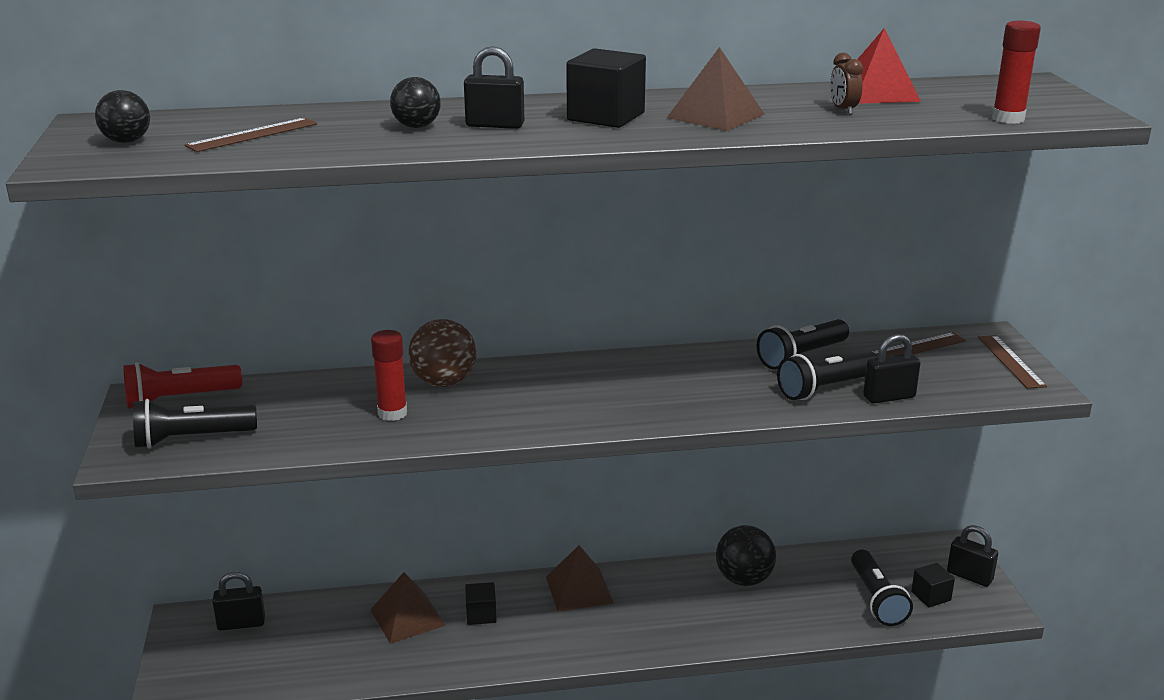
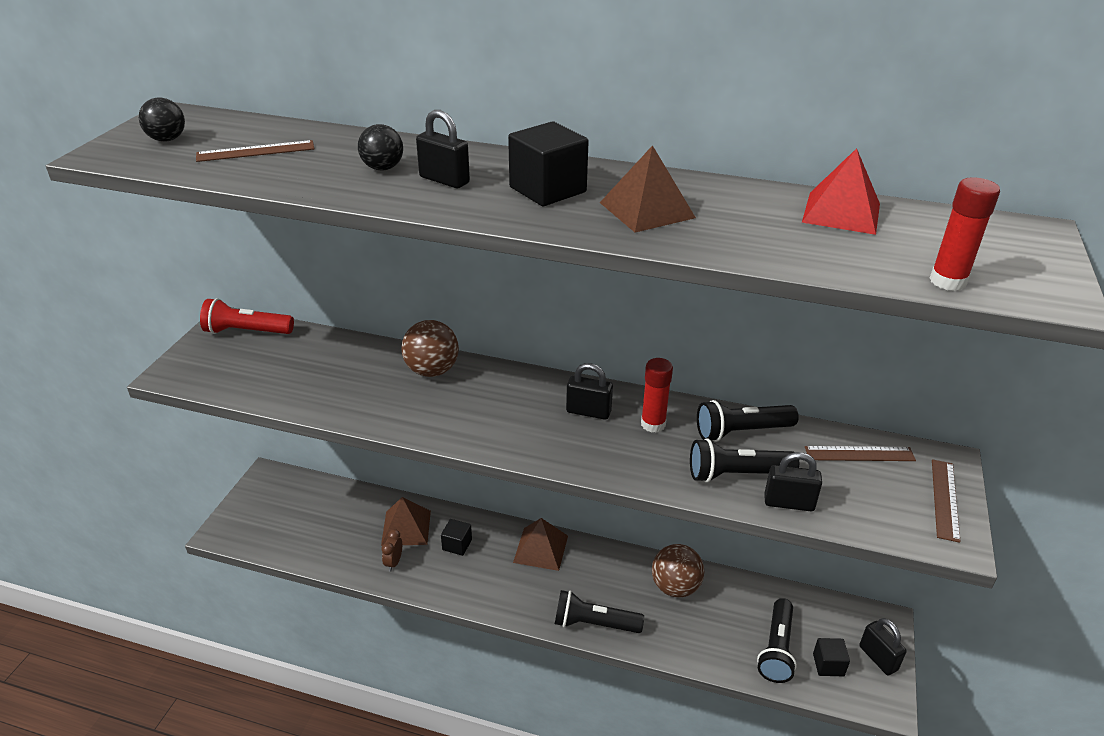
camera: 25 degrees right, 10 degrees up
black flashlight [133,399,257,449] -> black flashlight moved to [555,590,644,633]
black padlock [212,572,265,631] -> black padlock moved to [566,363,613,420]
red glue stick [371,330,407,421] -> red glue stick moved to [641,358,673,433]
black ball [716,525,776,586] -> brown ball [652,544,705,597]
brown clock [830,53,863,115] -> brown clock moved to [381,529,402,571]

